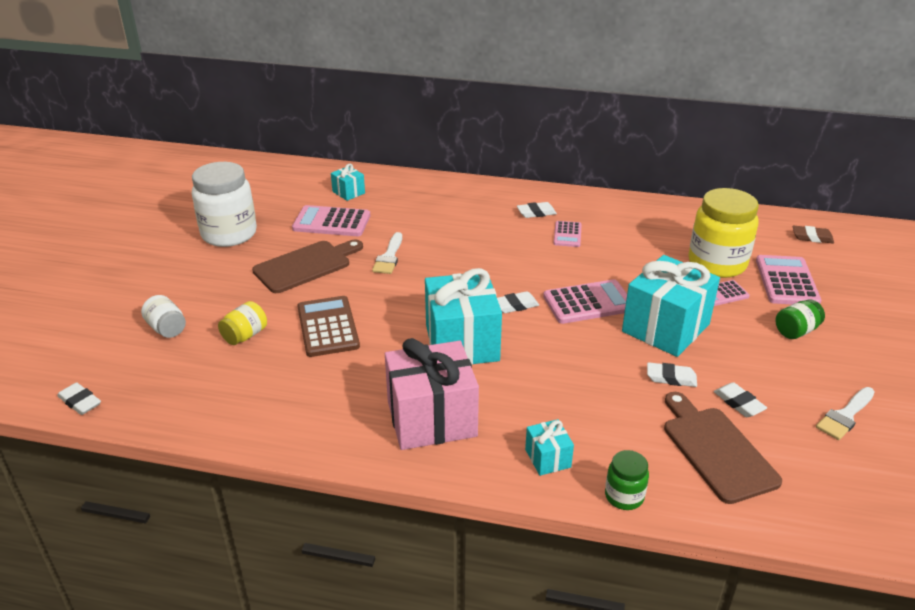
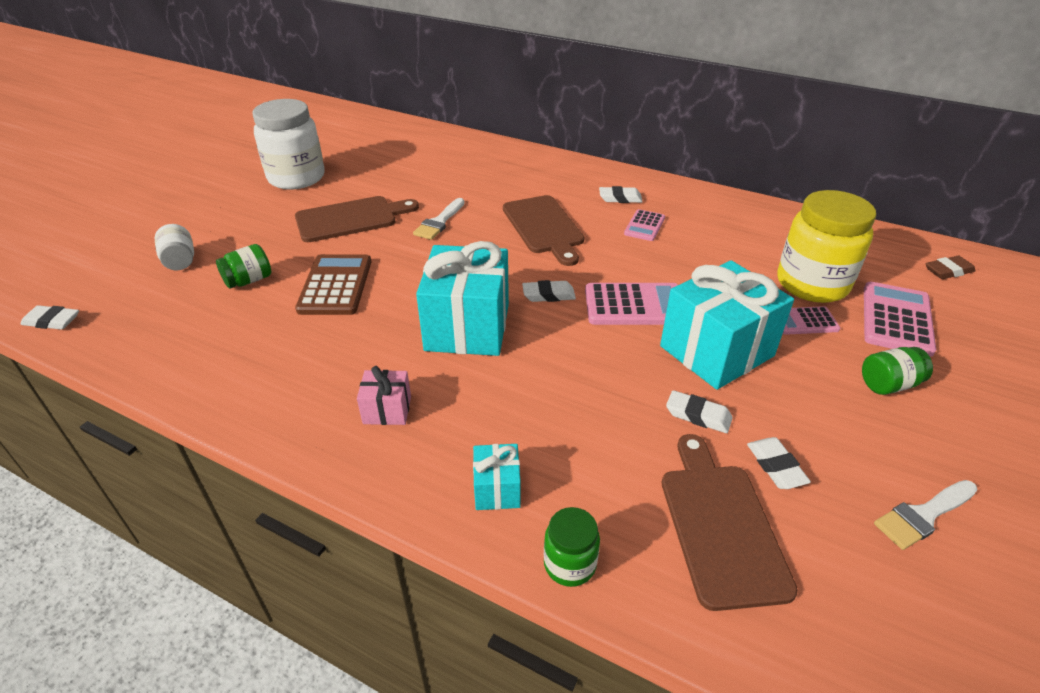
camera: 15 degrees right, 5 degrees up
white eraser [57,383,101,415] -> white eraser turned 45 degrees counterclockwise [20,305,79,330]
yellow jar [218,301,267,345] -> green jar [216,244,271,288]
pink calculator [292,205,370,236] -> none
turquoise gift [331,164,365,201] -> none
pink gift [385,338,479,450] -> pink gift [357,366,411,425], size x0.46
brown eraser [793,226,834,243] -> brown eraser turned 45 degrees counterclockwise [926,256,976,279]
none -> brown cutting board [503,195,585,266]

